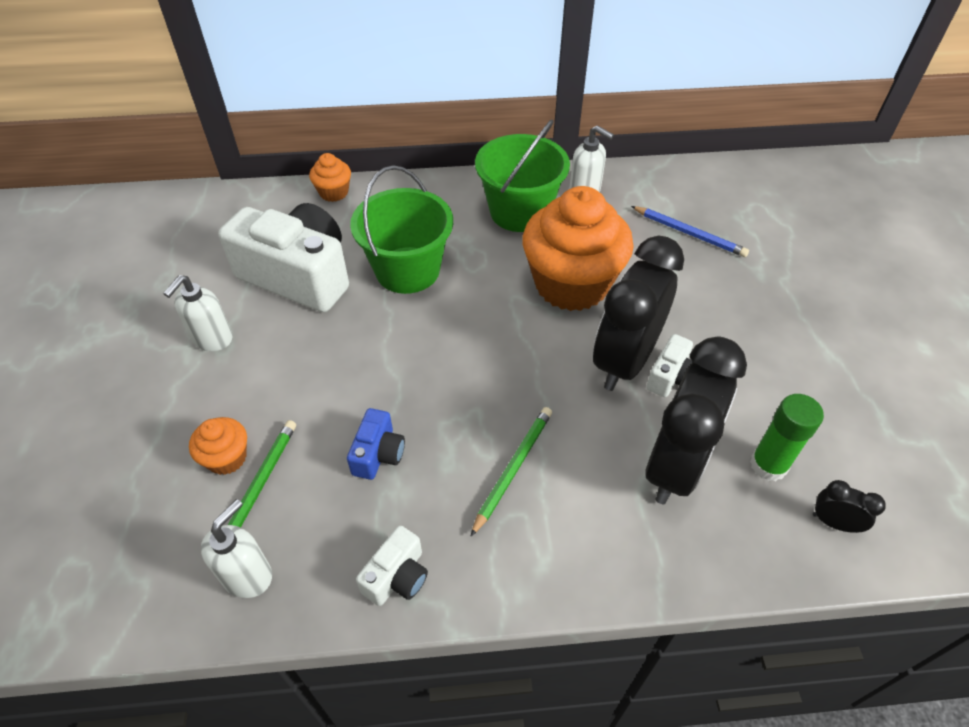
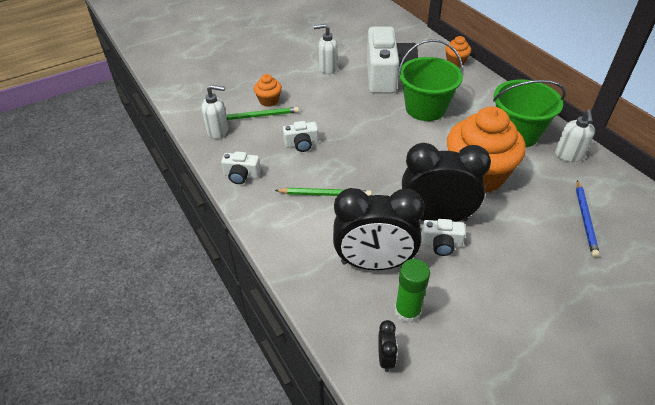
camera: 65 degrees right, 5 degrees down
blue camera [347,408,405,480] -> white camera [283,121,319,152]

